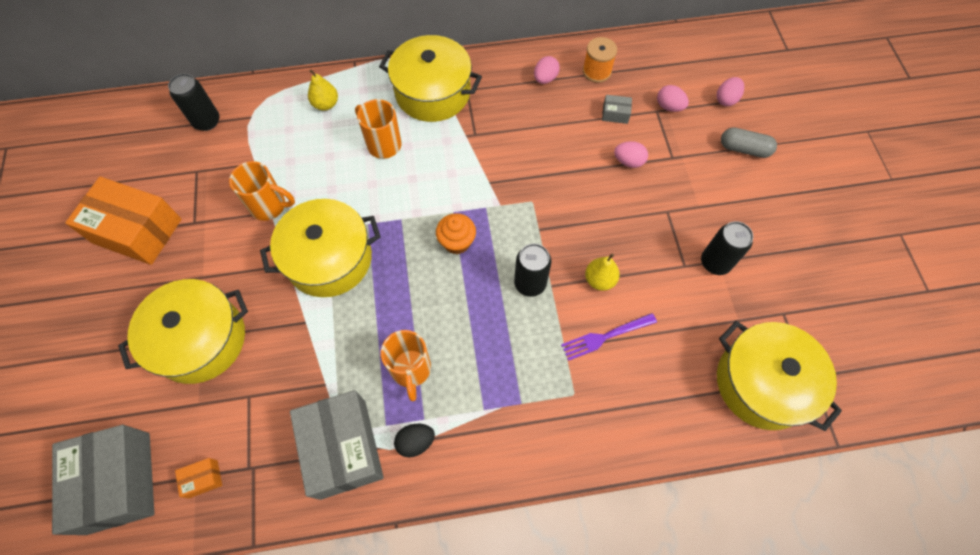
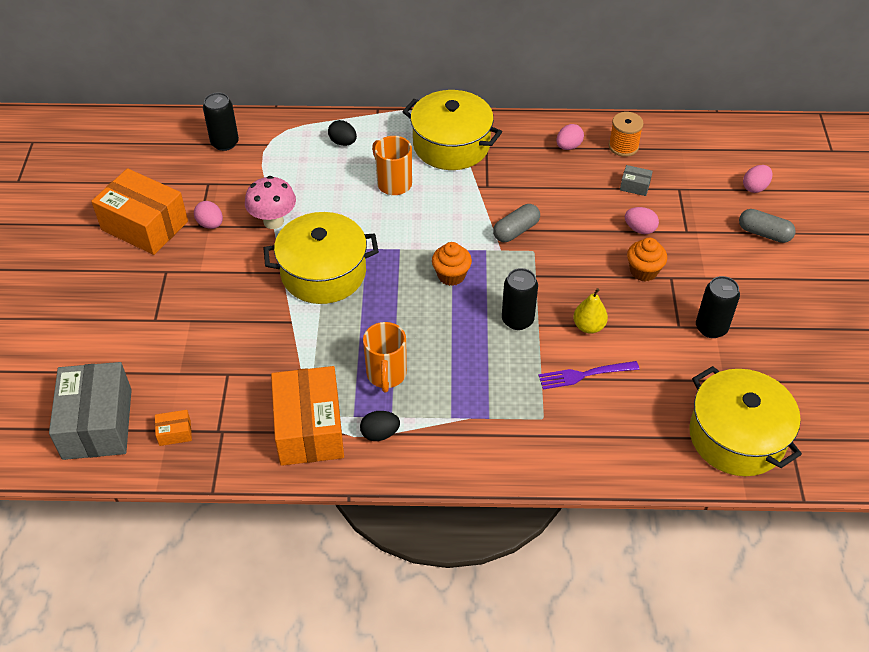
camera: 10 degrees right, 15 degrees down
yellow pot [118,279,248,384] -> none
orange mug [229,161,295,221] -> pink mushroom [245,176,296,229]
grey box [290,390,384,500] -> orange box [271,366,344,466]
yellow pear [308,70,338,111] -> black egg [328,120,357,146]
pink egg [657,85,689,112] -> pink egg moved to [194,201,223,229]
none -> grey capsule [493,204,540,242]
none -> orange cupcake [627,238,667,281]

